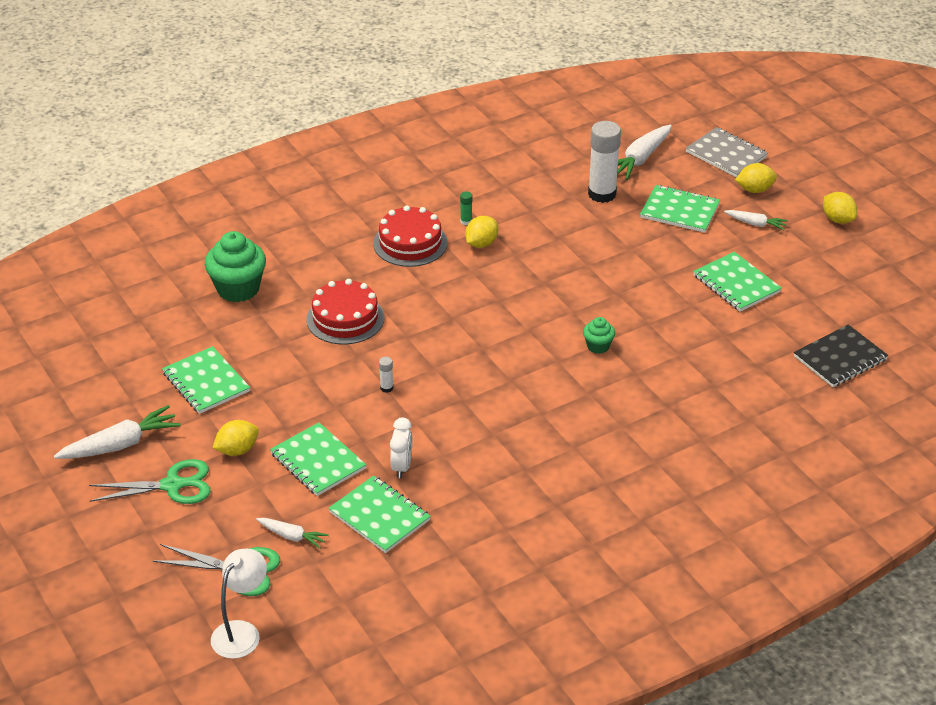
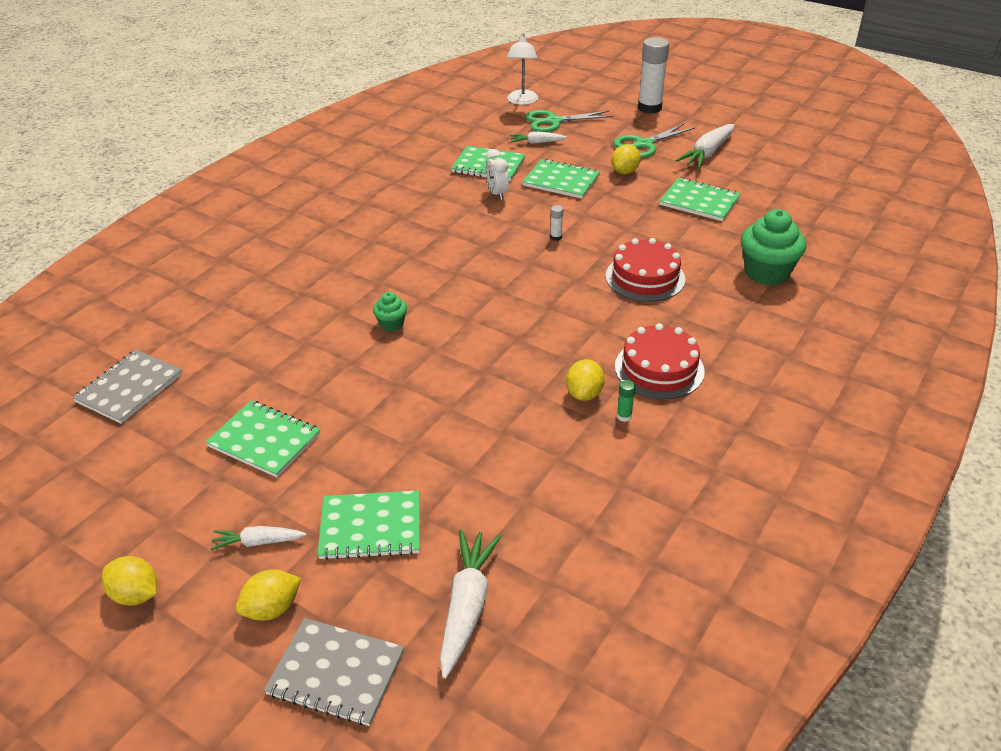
camera: 155 degrees right, 0 degrees up
white glue stick [588,121,621,203] -> white glue stick moved to [638,37,669,114]
black notebook [794,325,888,387] -> grey notebook [72,350,183,424]

